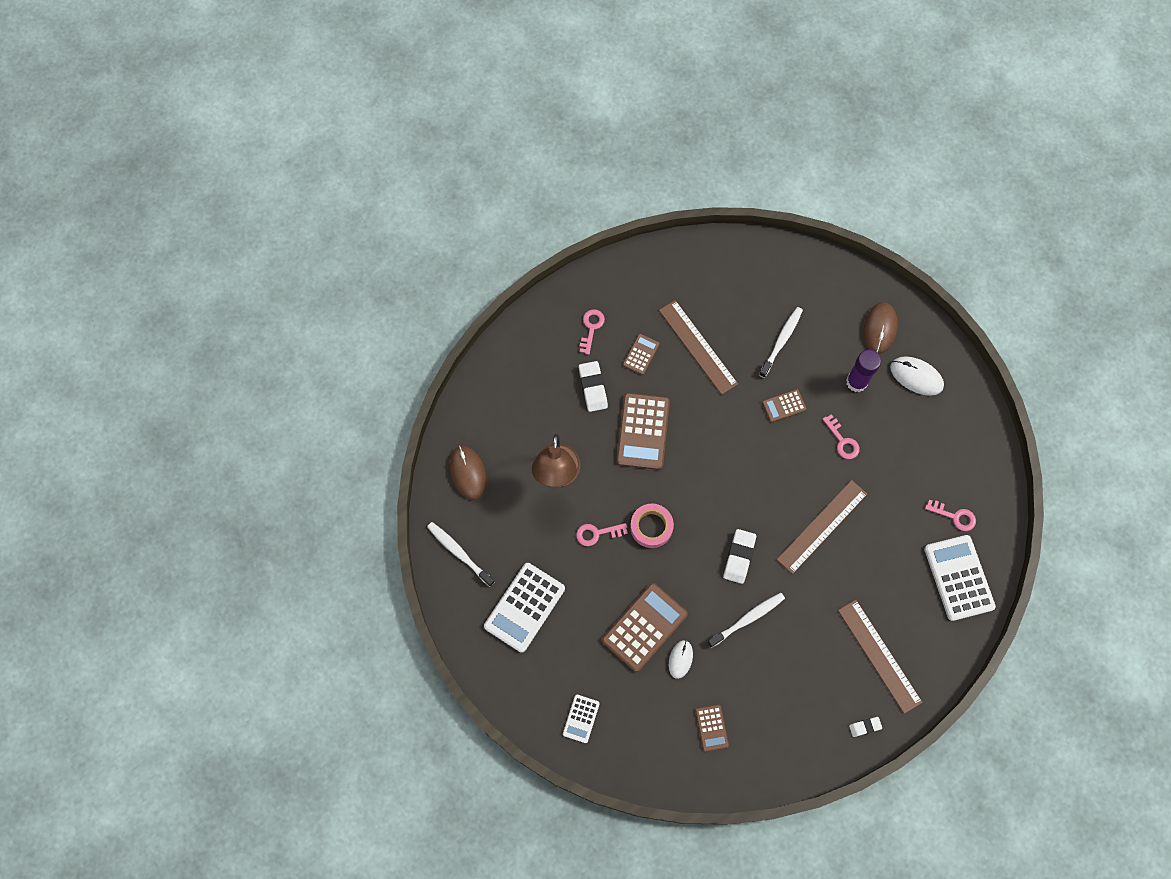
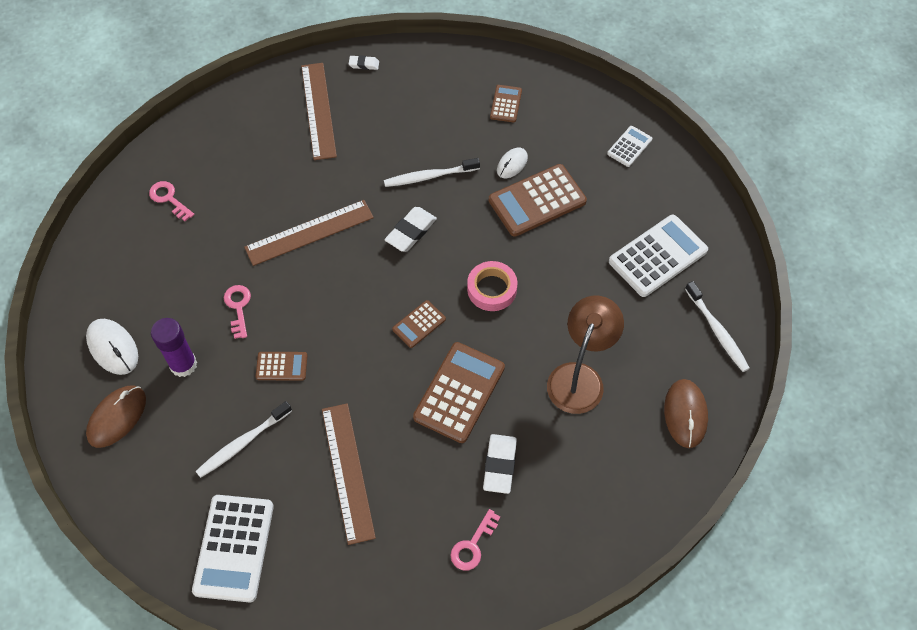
camera: 160 degrees left, 10 degrees down
pink key [576,523,628,546] -> none
brown calculator [623,334,660,375] -> brown calculator moved to [392,300,446,348]
white calculator [924,535,996,621] -> white calculator moved to [192,495,274,603]

